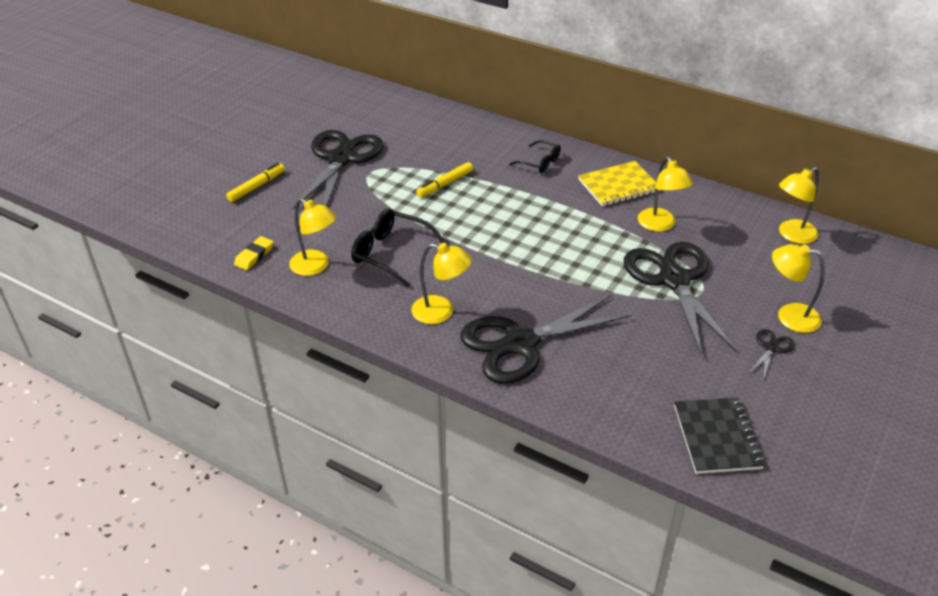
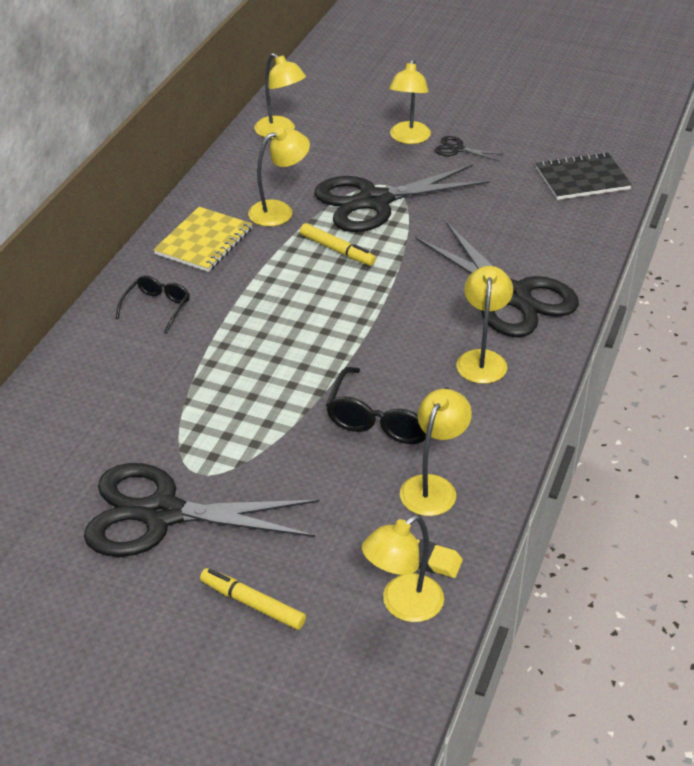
camera: 100 degrees left, 0 degrees up
yellow marker [416,162,473,198] -> yellow marker moved to [300,223,376,266]
yellow notebook [578,161,660,206] -> yellow notebook turned 60 degrees clockwise [153,207,252,272]
none -> yellow lamp [362,515,444,622]

